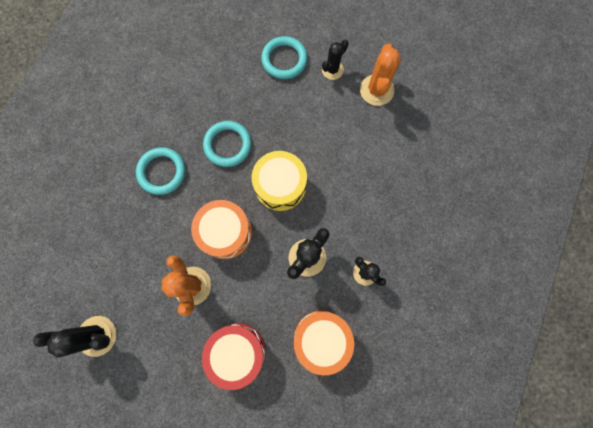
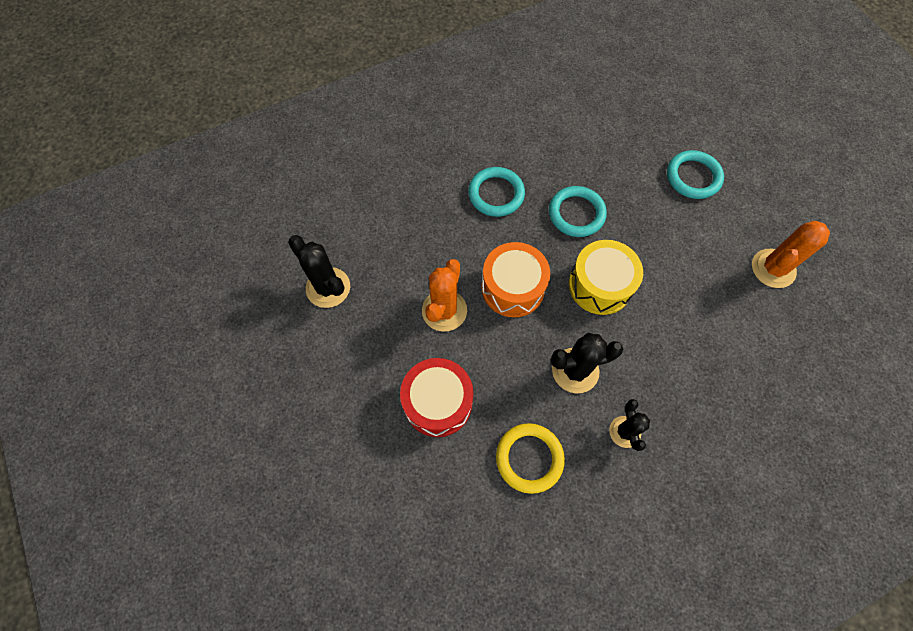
camera: 40 degrees right, 10 degrees down
orange drum [294,311,354,376] -> yellow ring [496,423,565,494]
black cactus [322,39,349,80] -> none

